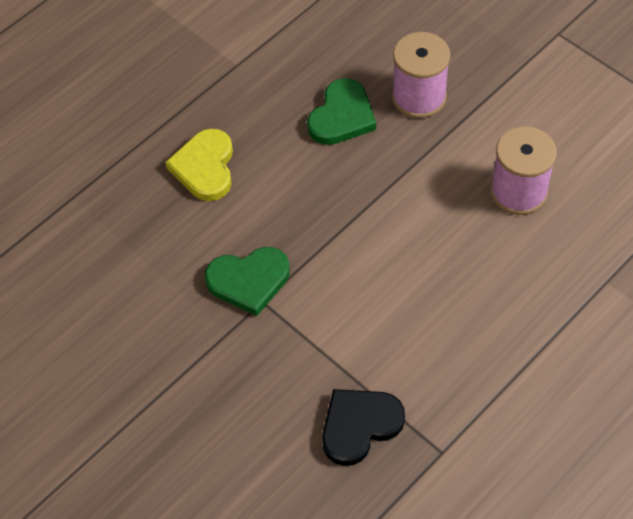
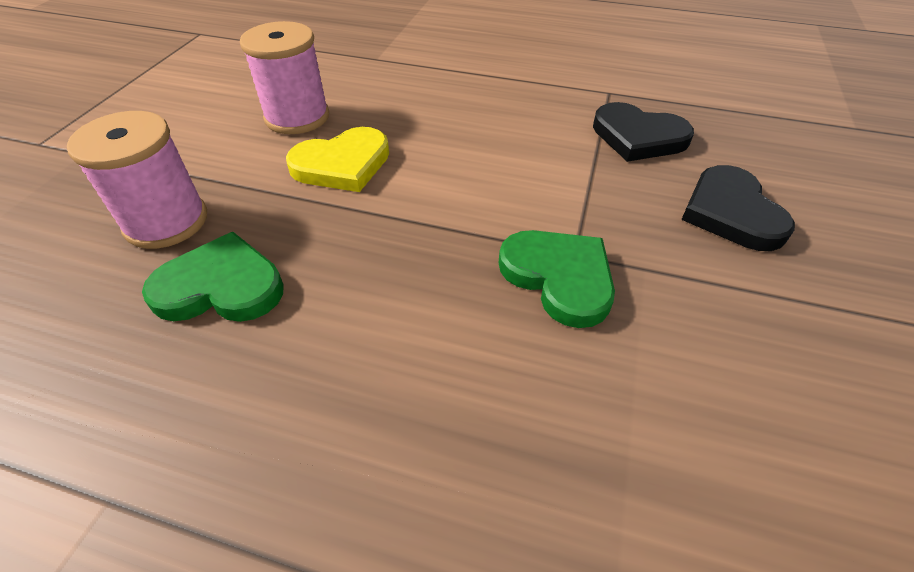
camera: 120 degrees left, 10 degrees down
yellow heart [165,128,233,201] -> yellow heart moved to [286,127,389,192]
none -> black heart [681,165,795,251]

